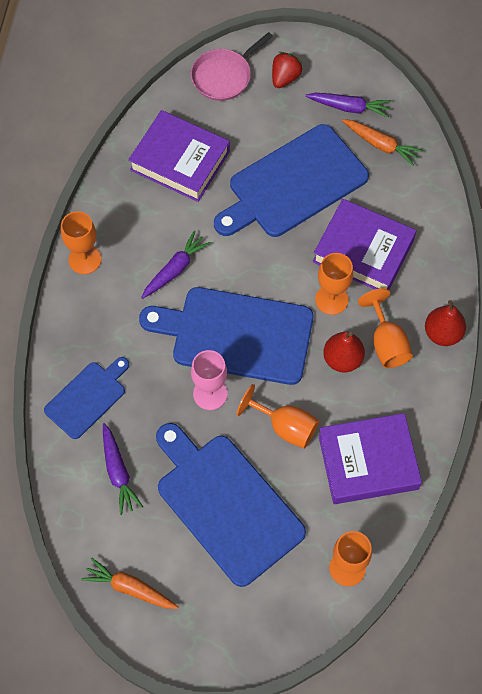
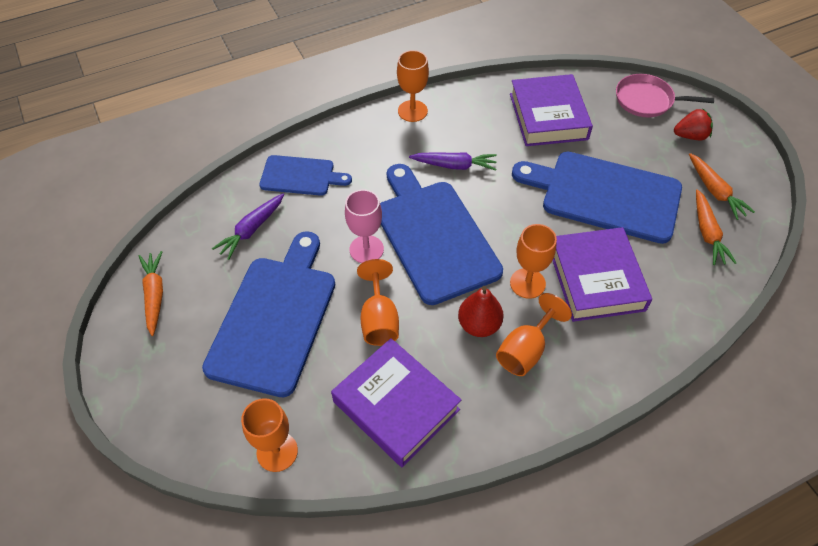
camera: 55 degrees right, 10 degrees down
purple carrot [305,93,391,118] -> orange carrot [689,153,755,220]
red pear [425,300,466,346] -> none

